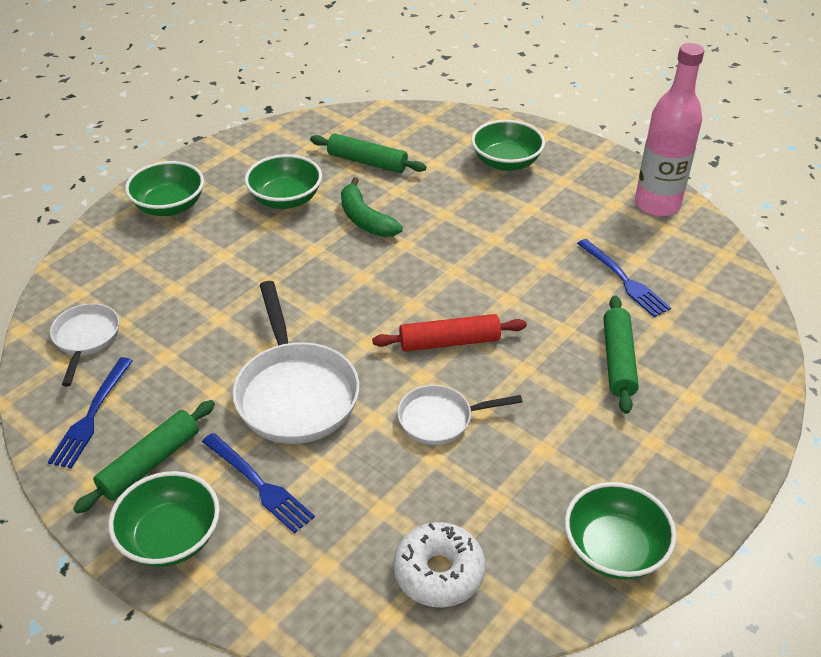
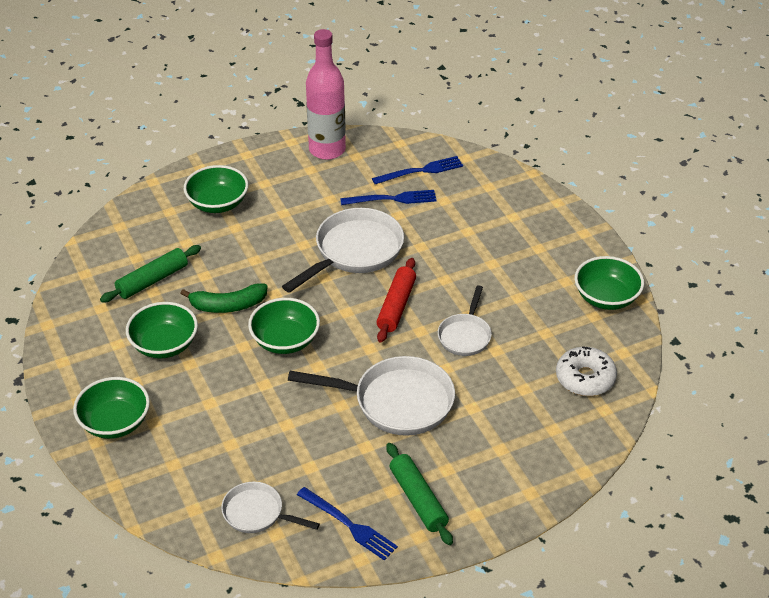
camera: 65 degrees left, 0 degrees up
green bowl [108,471,220,567] -> green bowl moved to [248,298,320,354]
blue fork [202,433,315,533] -> blue fork moved to [372,156,463,184]
green rolling pin [603,295,639,414] -> none
none -> white pan [282,208,404,293]

